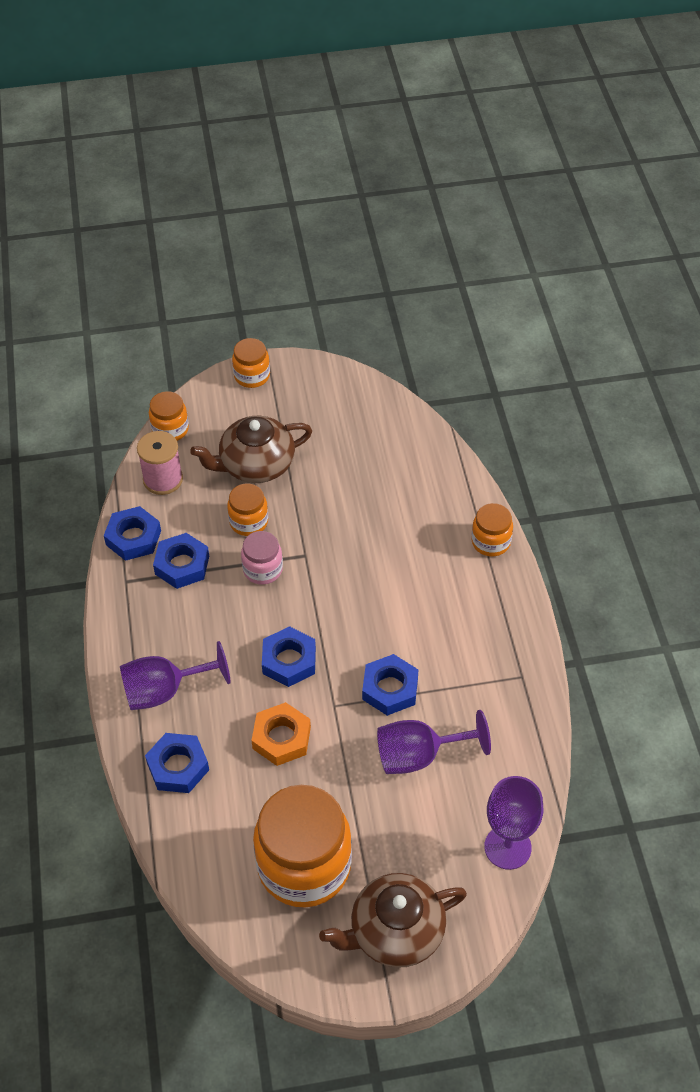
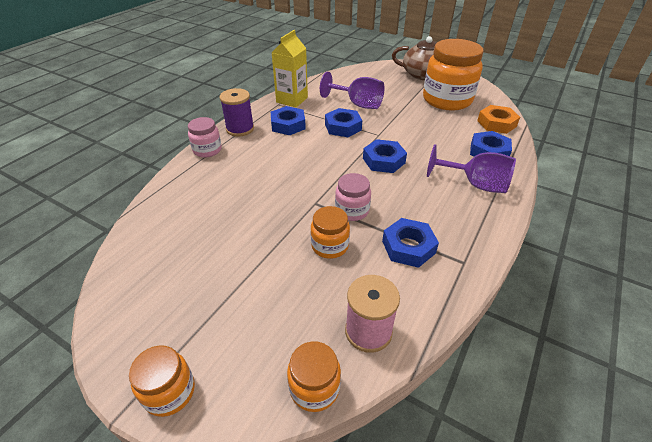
camera: 140 degrees left, 10 degrees down
blue nut [104,506,161,561] -> blue nut moved to [271,106,306,135]
brown teapot [190,416,312,483] -> none
orange nut [251,702,311,766] -> orange nut moved to [477,105,520,134]
orange jar [472,503,513,556] -> pink jar [188,117,222,158]
purple goblet [484,776,543,870] -> none
none -> purple spool [220,88,254,137]
none -> yellow carton [271,30,308,107]

